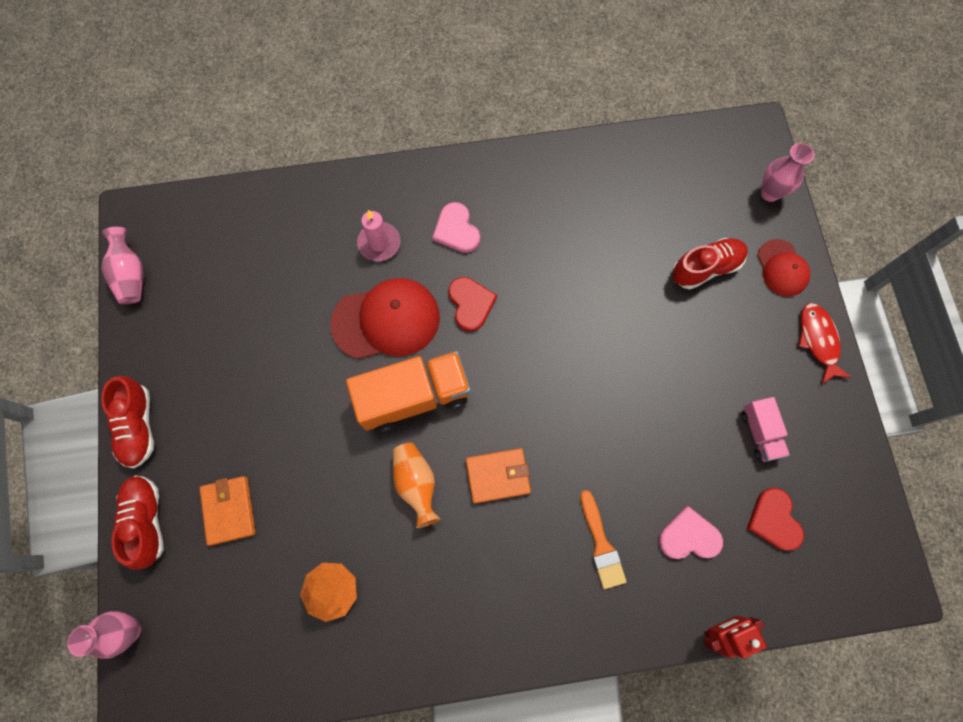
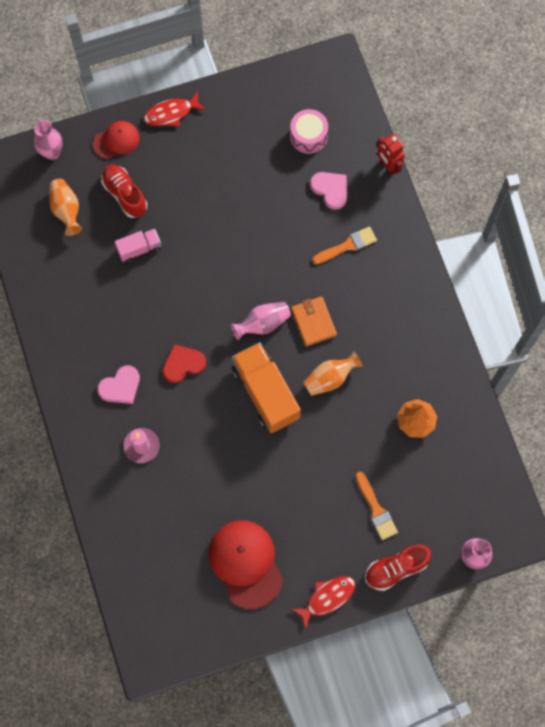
camera: 100 degrees left, 0 degrees up
red shoe [101,376,154,469] -> red fish [292,576,355,630]
pink vase [102,227,143,304] -> pink vase moved to [231,302,291,340]
orange wallet [200,476,255,546] -> orange brush [356,472,398,540]
red cap [330,278,440,359] -> red cap moved to [209,520,283,609]
pink heart [659,506,723,559] -> pink heart turned 150 degrees clockwise [310,172,347,210]
pink truck [742,397,790,462] -> pink truck moved to [115,229,161,263]
red heart [747,488,804,551] -> pink drum [290,109,328,154]
none -> orange vase [49,179,82,236]

